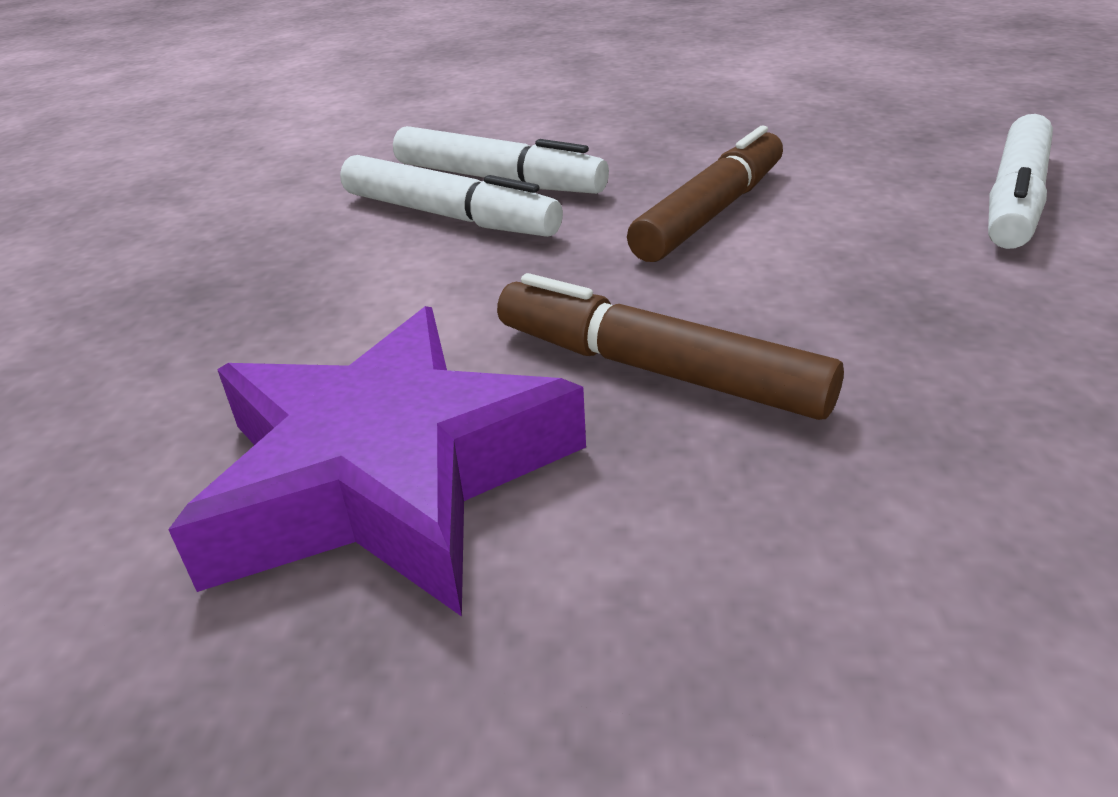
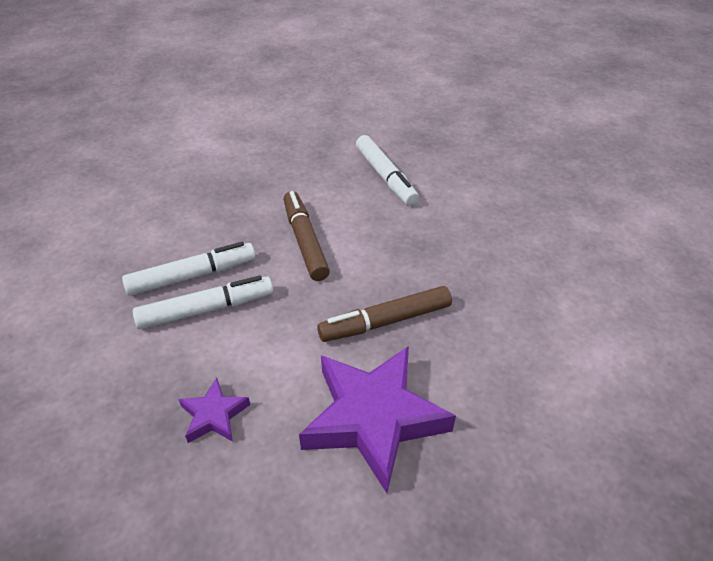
camera: 55 degrees left, 10 degrees up
none -> purple star [178,378,250,443]

